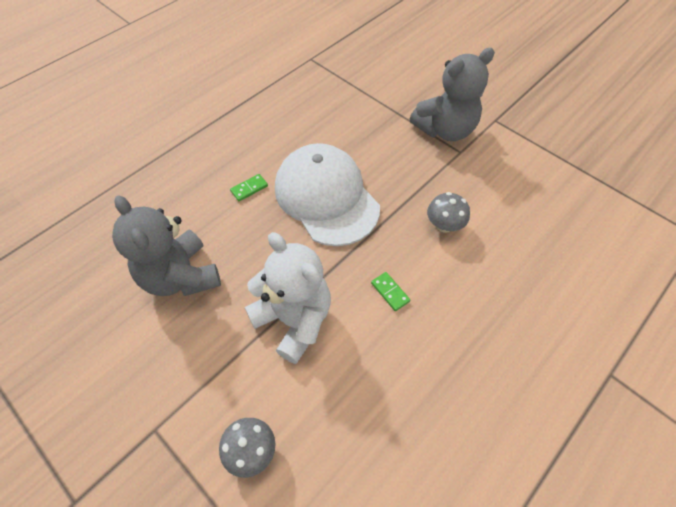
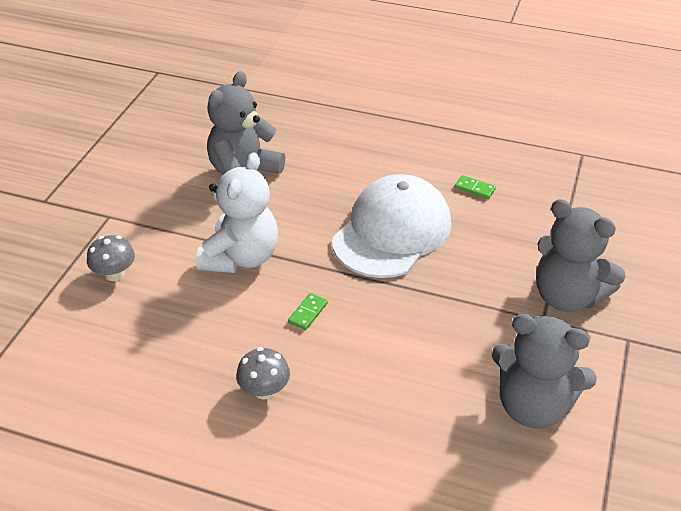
camera: 65 degrees right, 15 degrees down
green domino [230,174,268,201] -> green domino moved to [455,175,496,199]
grey mushroom [427,192,470,233] -> grey mushroom moved to [236,347,290,400]
none -> grey teddy bear [492,314,597,428]

